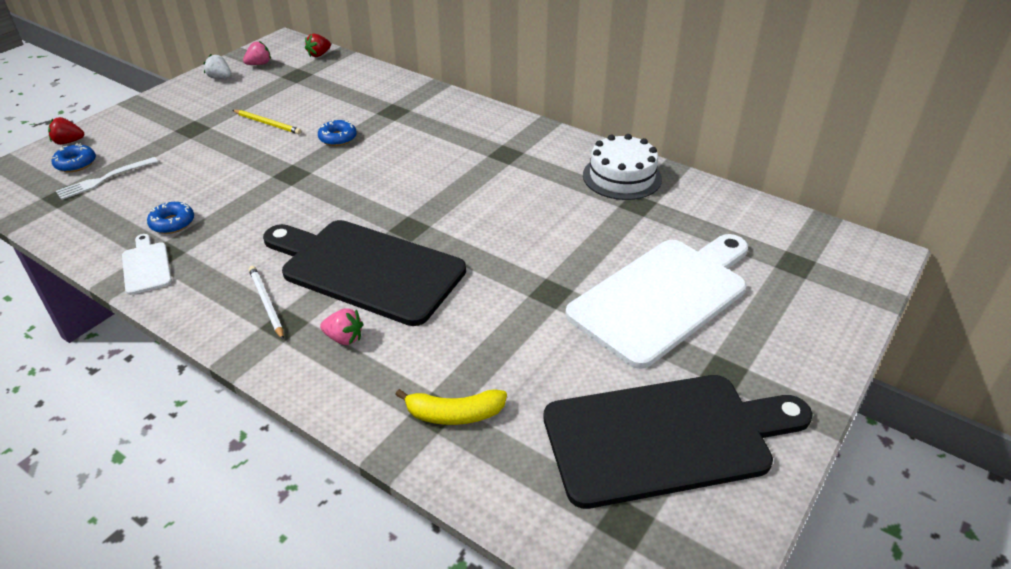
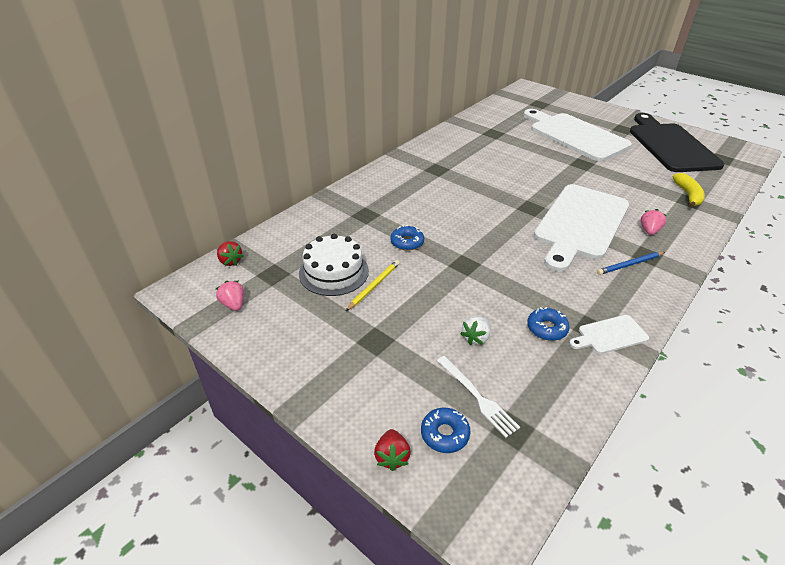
camera: 85 degrees left, 0 degrees up
white strawberry [203,54,232,79] -> white strawberry moved to [460,316,490,345]
white pencil [249,266,284,340] -> blue pencil [597,252,665,275]
black cutting board [263,220,466,326] -> white cutting board [534,184,629,272]
white cake [583,134,662,200] -> white cake moved to [299,234,369,296]

